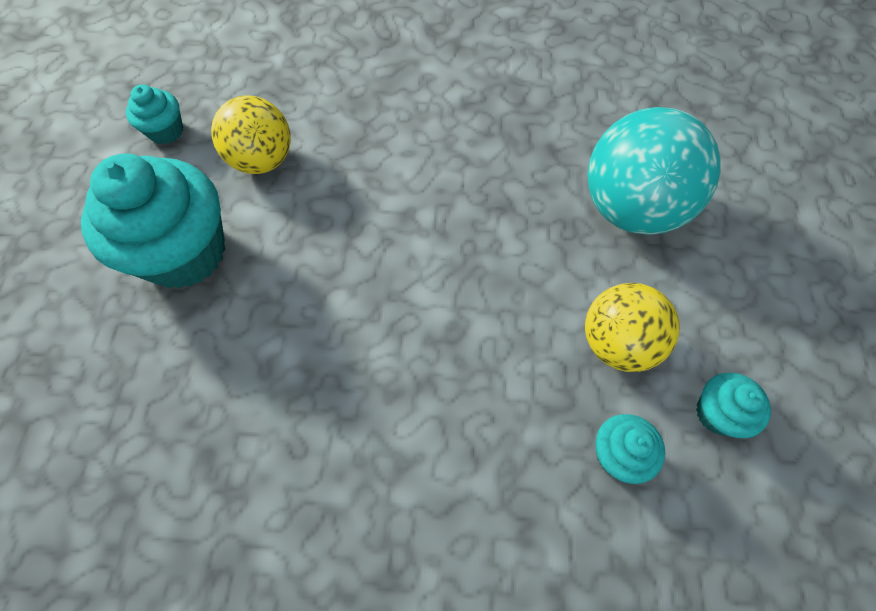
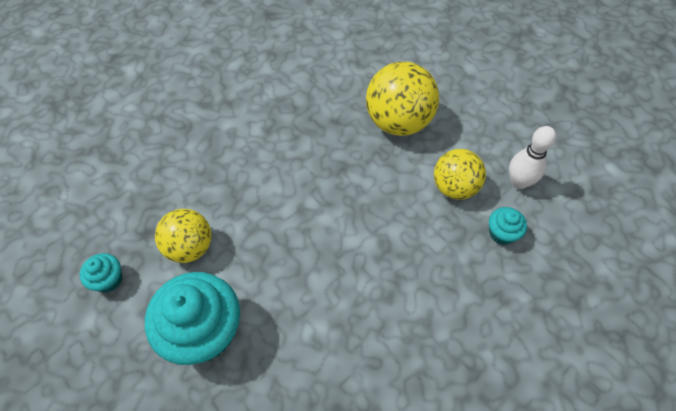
camera: 45 degrees left, 5 degrees down
turquoise ball [587,107,721,235] -> yellow ball [366,62,439,136]
turquoise cupcake [696,373,771,438] -> white bowling pin [509,126,556,189]

